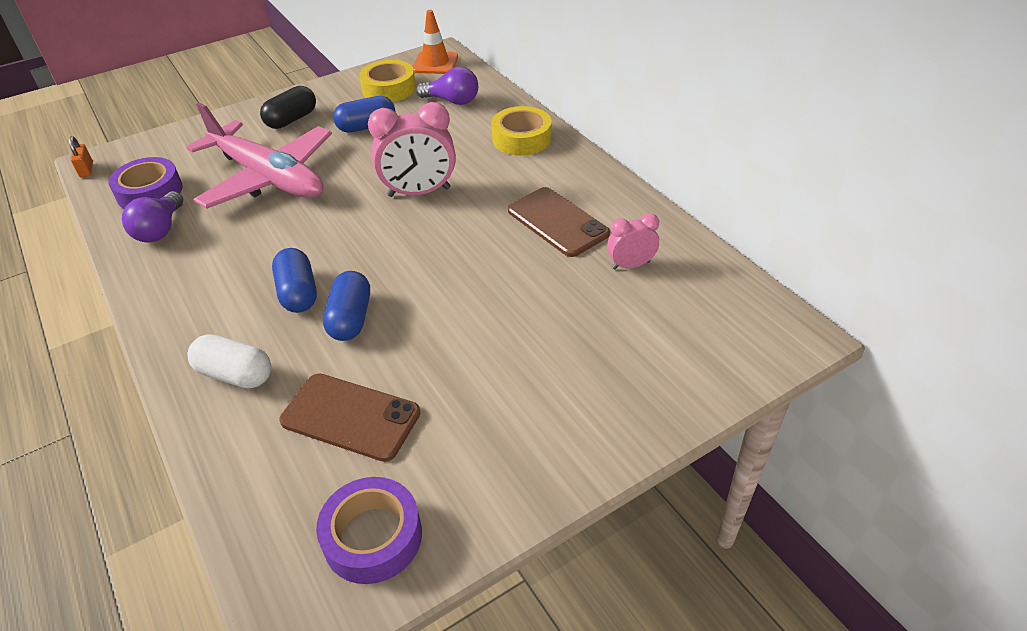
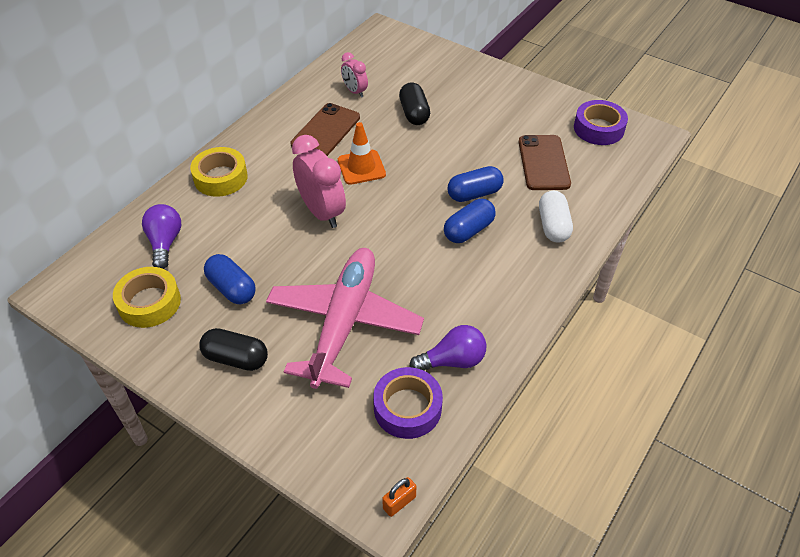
camera: 115 degrees left, 5 degrees up
orange traffic cone [413,10,458,74] -> orange traffic cone moved to [338,122,386,185]
none -> black capsule [399,82,430,125]

